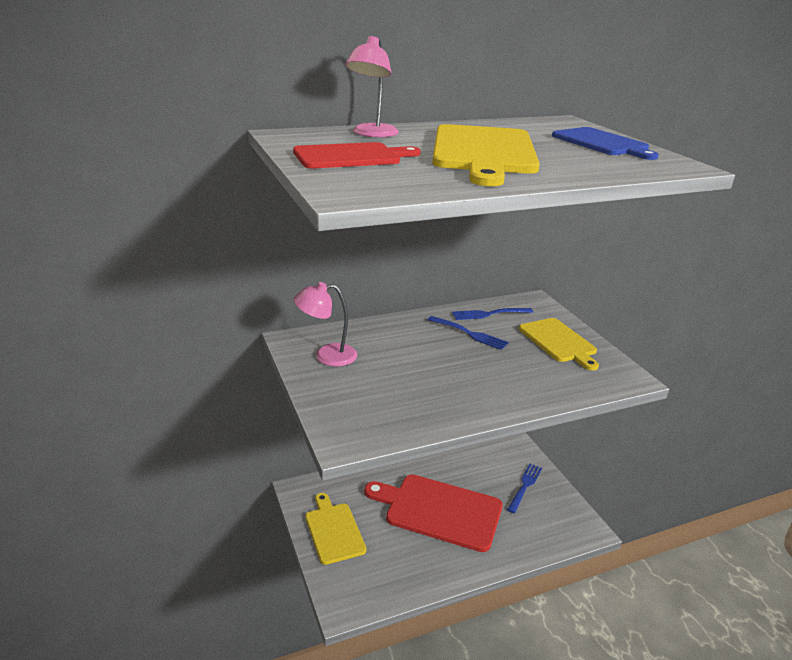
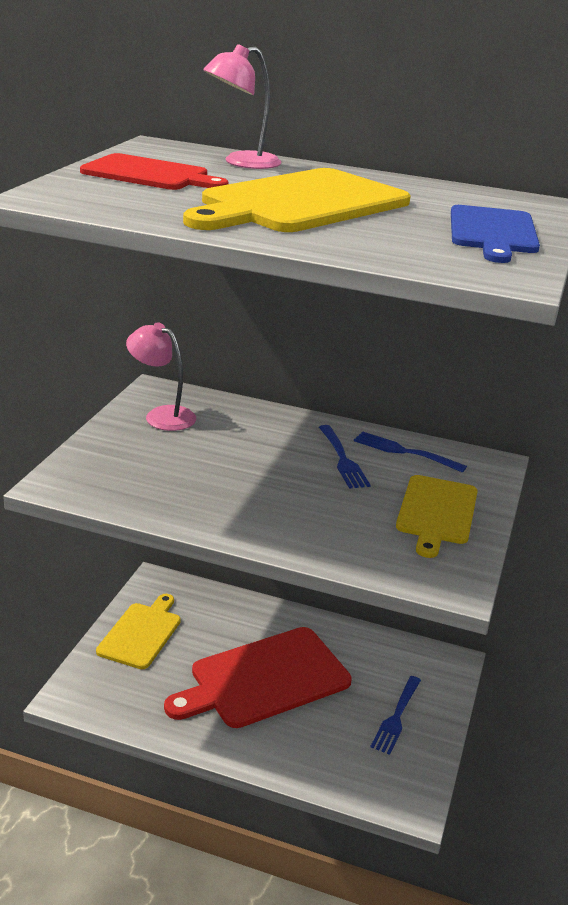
camera: 40 degrees right, 0 degrees up
red cutting board [364,474,503,552] -> red cutting board turned 90 degrees counterclockwise [164,627,352,728]
blue fork [507,464,542,513] -> blue fork turned 135 degrees clockwise [370,676,421,755]

